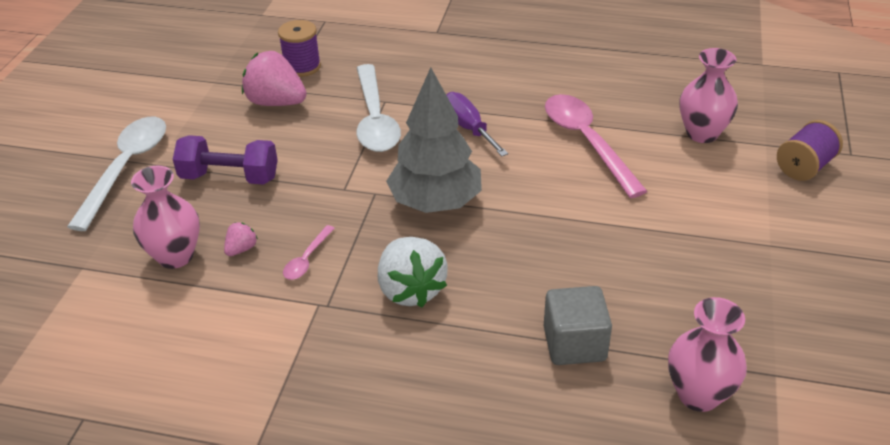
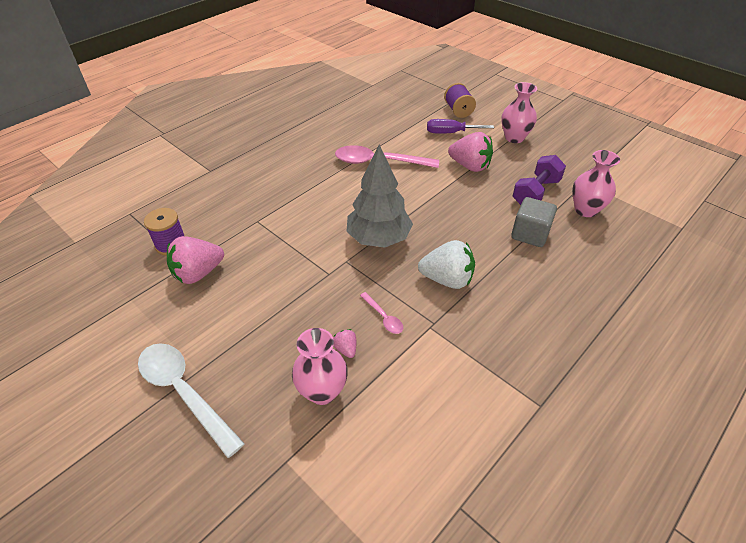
camera: 60 degrees left, 5 degrees up
purple dumbbell [173,135,278,185] -> purple dumbbell moved to [512,155,566,205]
white spoon [357,64,401,152] -> none
purple screwdriver [447,92,508,156] -> purple screwdriver moved to [427,119,494,134]
pink vase [679,48,738,143] -> pink vase moved to [501,82,537,143]
none -> pink strawberry [448,132,493,172]

